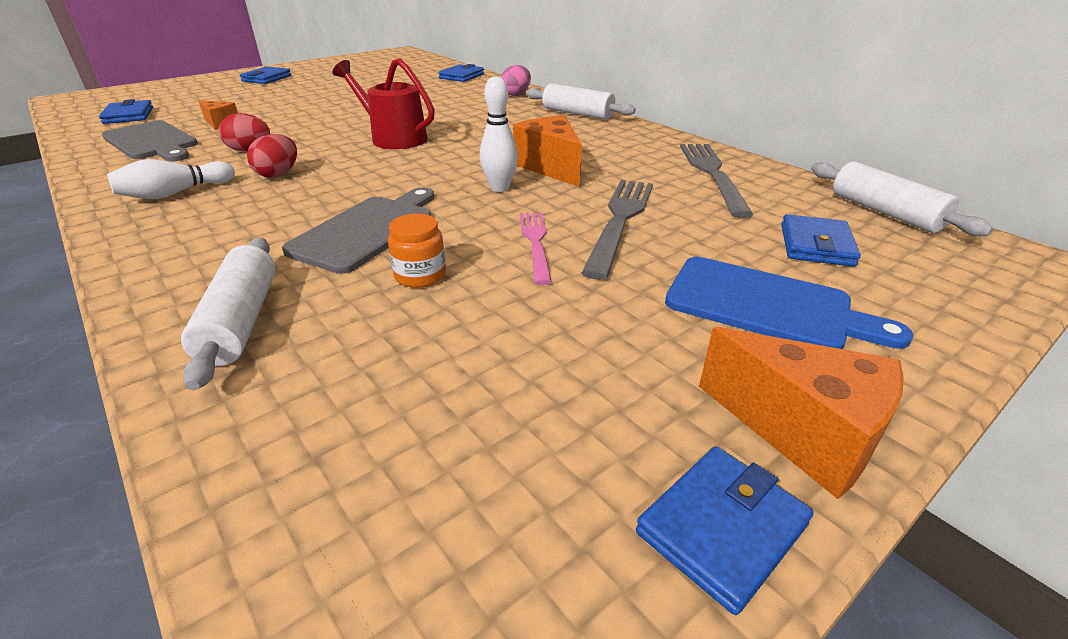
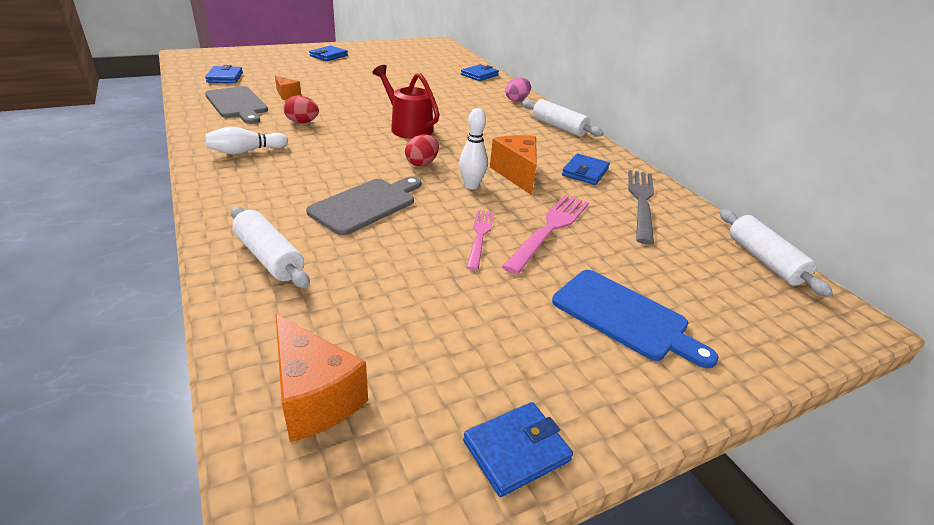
camera: 10 degrees right, 0 degrees up
white rolling pin [181,238,276,390] -> white rolling pin turned 45 degrees counterclockwise [231,206,310,288]
red egg [247,134,297,178] -> red egg moved to [405,134,439,167]
orange jar [388,214,446,288] -> none
grey fork [581,180,653,280] -> pink fork [502,195,589,274]
orange cheese [699,327,904,499] -> orange cheese moved to [275,314,368,442]
blue wallet [781,214,861,267] -> blue wallet moved to [562,154,610,185]

